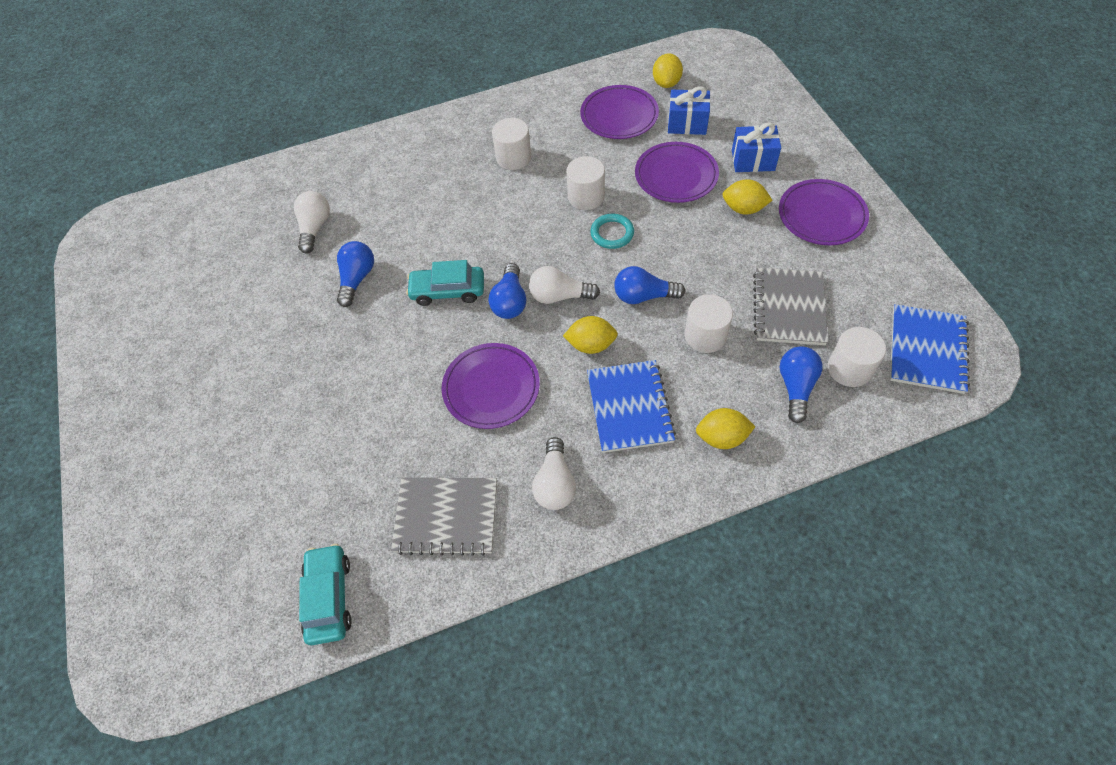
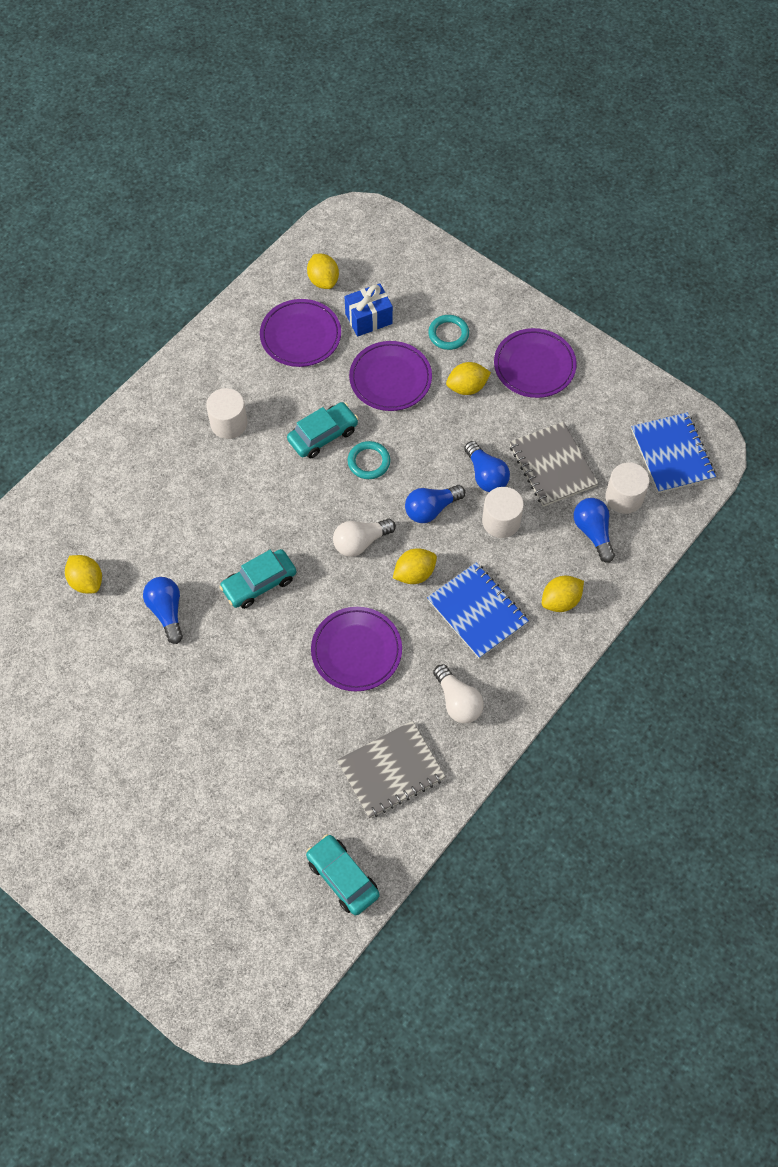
camera: 35 degrees left, 5 degrees up
white light bulb [294,191,330,253] -> yellow lemon [65,555,102,594]
blue light bulb [489,263,526,319] -> blue light bulb moved to [464,441,510,492]
white cylinder [566,156,605,210] -> turquoise car [287,402,359,458]
blue gift [732,122,781,172] -> turquoise ring [428,315,469,350]

